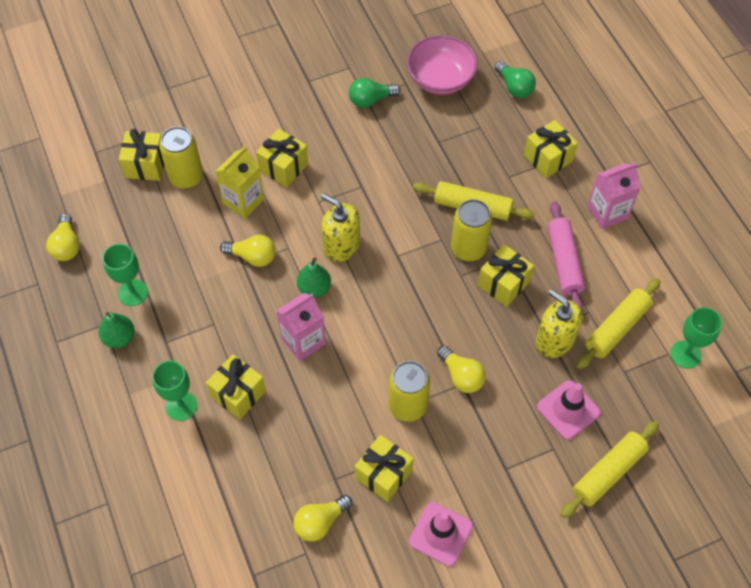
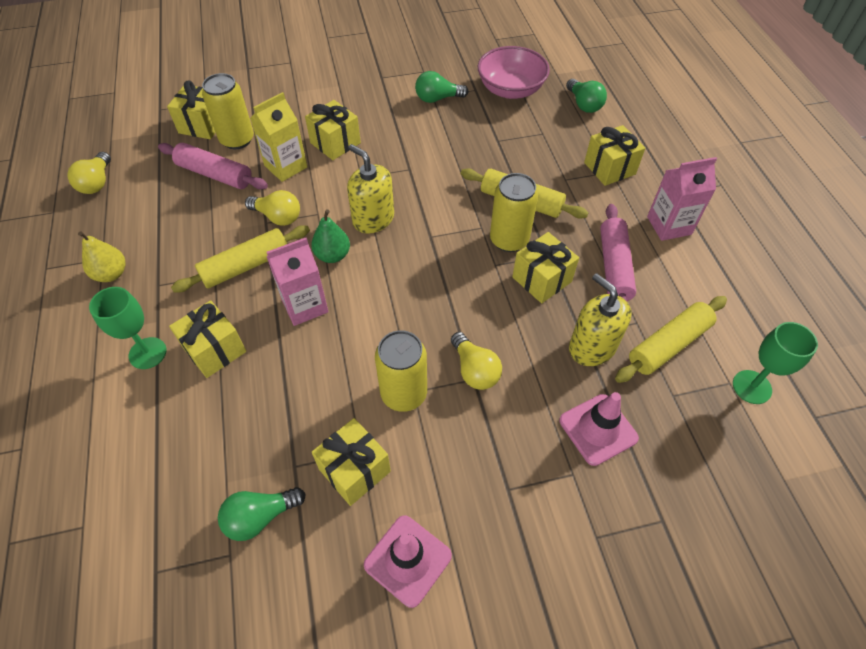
camera: 10 degrees right, 5 degrees down
green pear [99,312,135,348] -> yellow pear [78,231,125,282]
green goblet [102,243,148,306] -> none
yellow light bulb [293,495,352,542] -> green light bulb [218,487,305,541]
yellow rolling pin [561,421,659,518] -> yellow rolling pin moved to [171,225,310,293]
none -> pink rolling pin [158,143,268,189]

